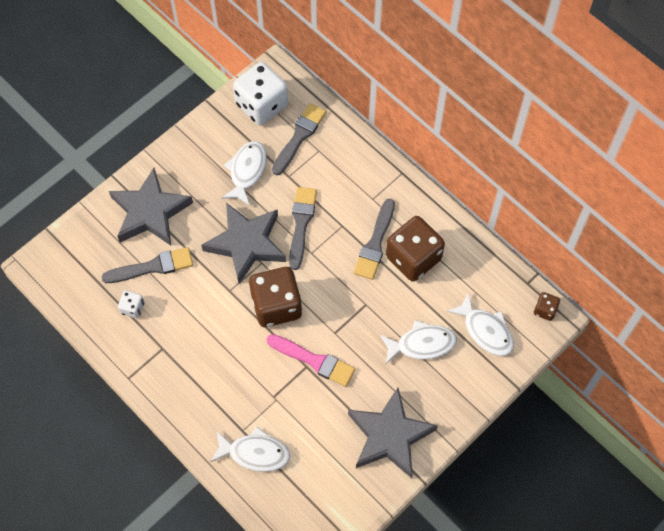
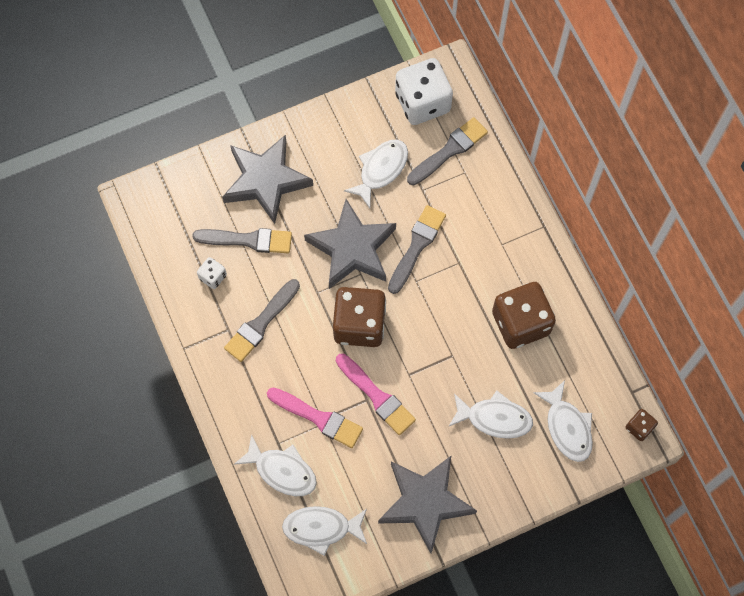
camera: 20 degrees right, 5 degrees up
grey brush [354,198,395,280] -> grey brush moved to [224,279,300,362]
none -> pink brush [267,387,363,448]
none -> white fish [282,506,367,556]

